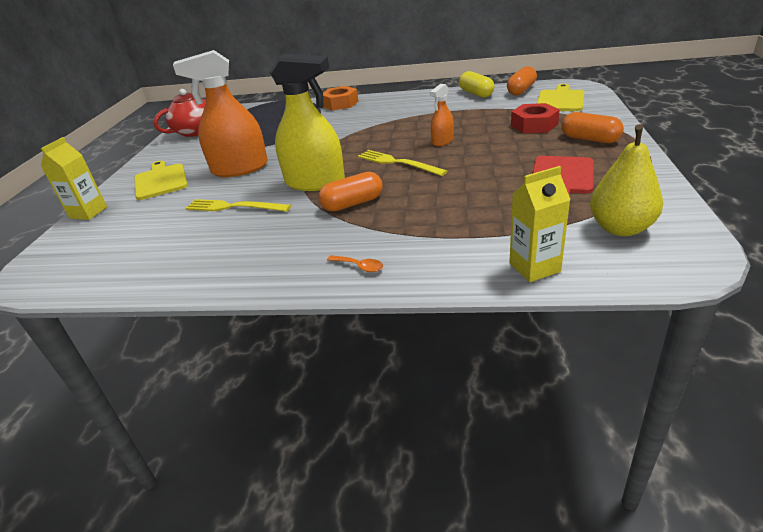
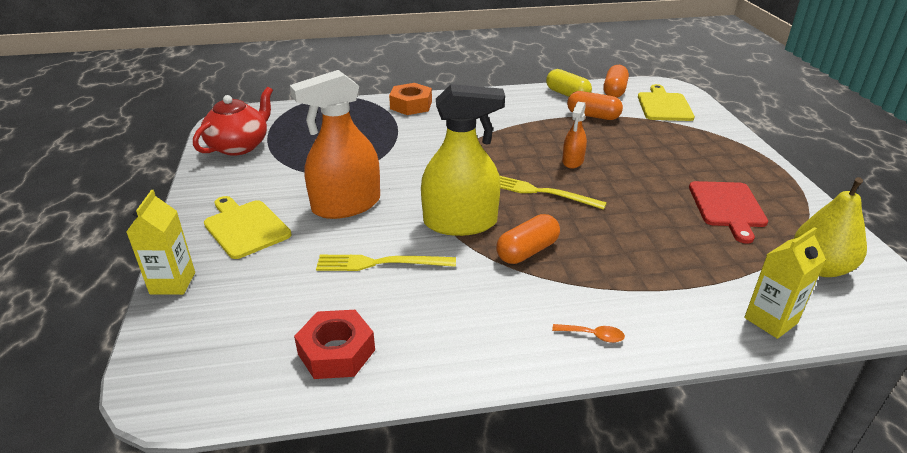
camera: 20 degrees left, 0 degrees up
red nut [511,103,560,133] -> red nut moved to [294,310,375,379]
orange capsule [561,112,624,143] -> orange capsule moved to [567,91,623,120]

